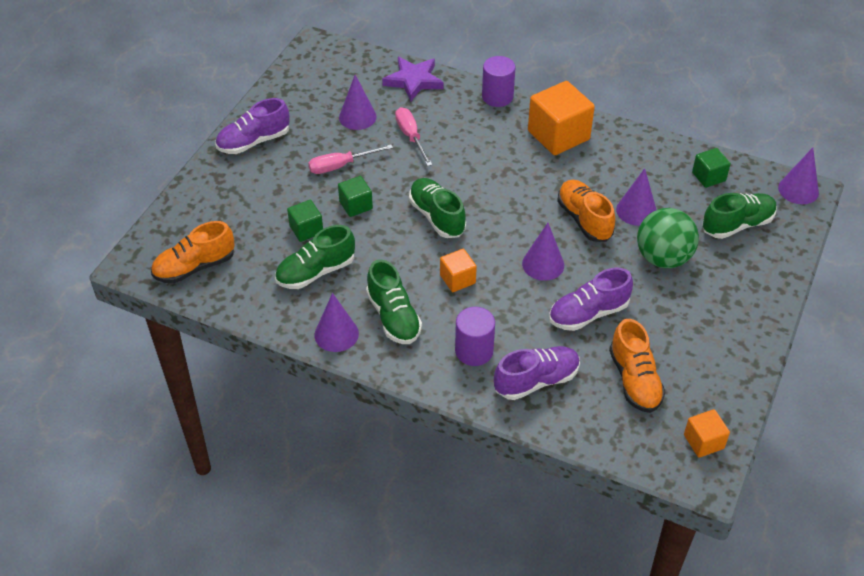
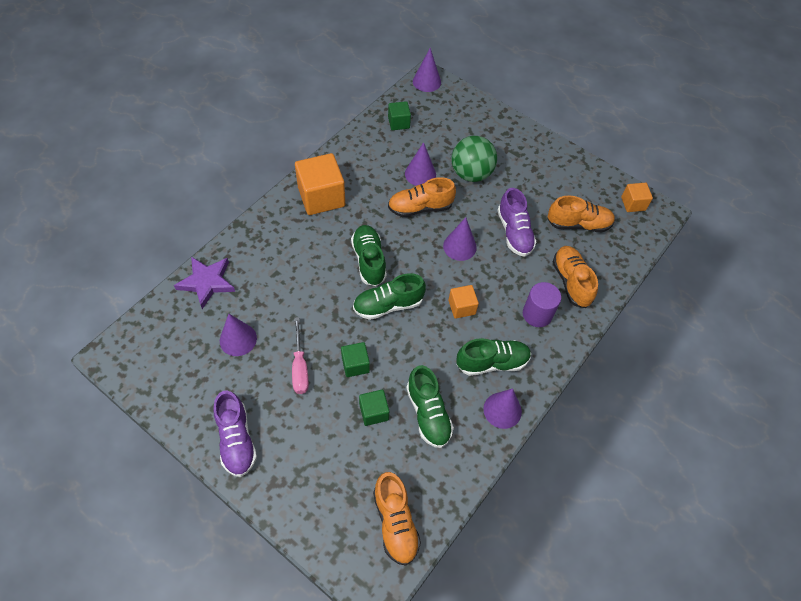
camera: 80 degrees left, 10 degrees up
pink screwdriver [395,107,432,166] -> none
purple cylinder [482,56,515,107] -> none
purple shoe [494,346,580,400] -> orange shoe [552,246,598,308]
green shoe [702,193,777,239] -> green shoe moved to [351,225,387,286]

